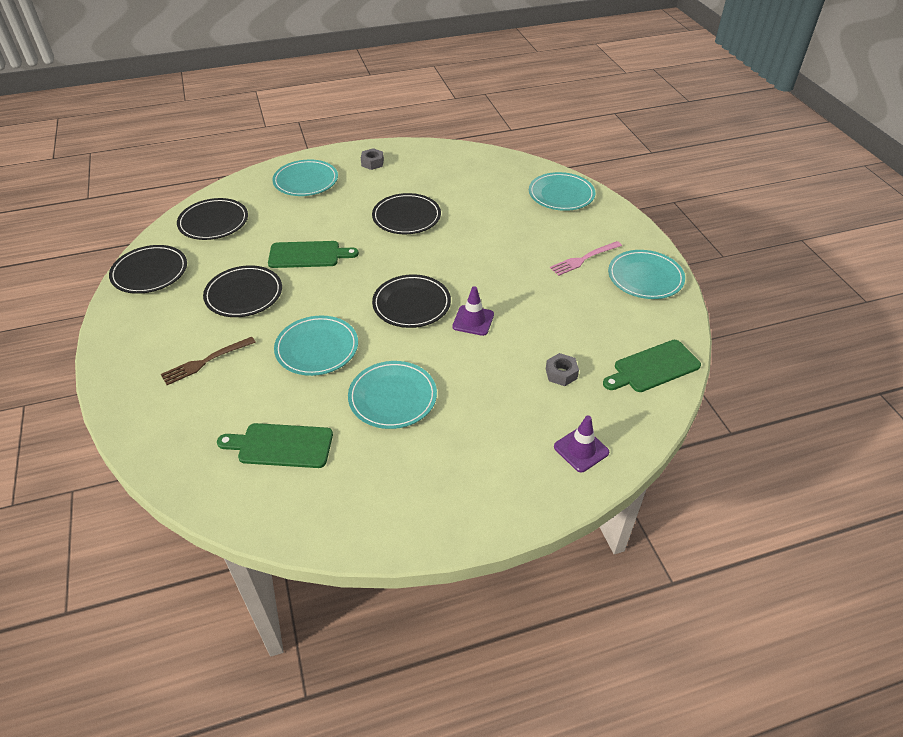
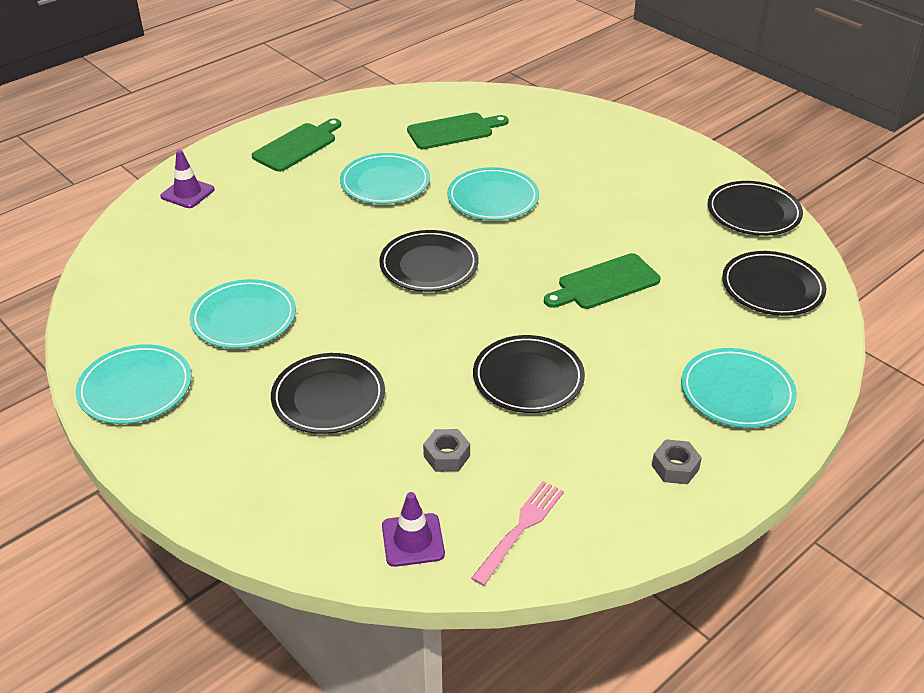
camera: 155 degrees right, 5 degrees down
brown fork [161,337,256,385] -> none
black plate [203,265,282,317] -> black plate moved to [271,353,385,434]
purple traffic cone [452,286,494,336] -> purple traffic cone moved to [382,492,445,567]
turquoise plate [529,172,595,211] -> turquoise plate moved to [190,279,296,349]
grey nut [546,353,579,386] -> grey nut moved to [423,429,470,472]
pink fork [550,241,622,276] -> pink fork moved to [471,481,564,586]
green cutting board [603,340,701,392] -> green cutting board moved to [252,118,341,172]

